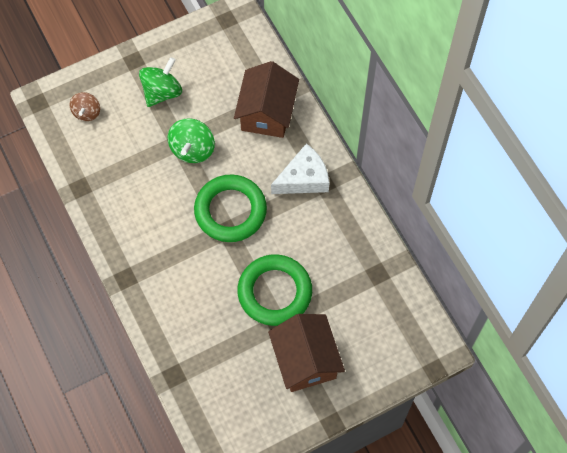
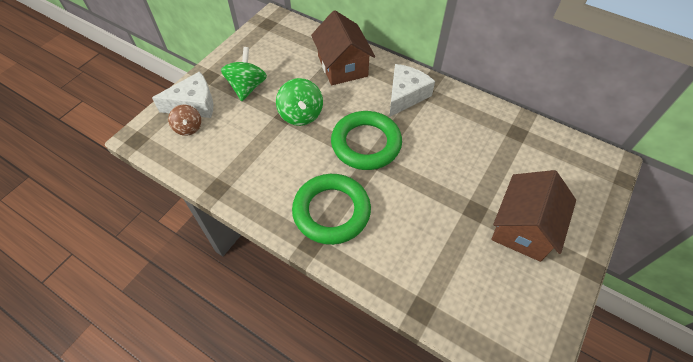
camera: 30 degrees left, 10 degrees down
green ring [238,254,312,326] -> green ring moved to [292,174,371,245]
brown house [268,314,345,392] -> brown house turned 75 degrees clockwise [491,170,576,262]
none -> white cheese [152,71,213,118]

